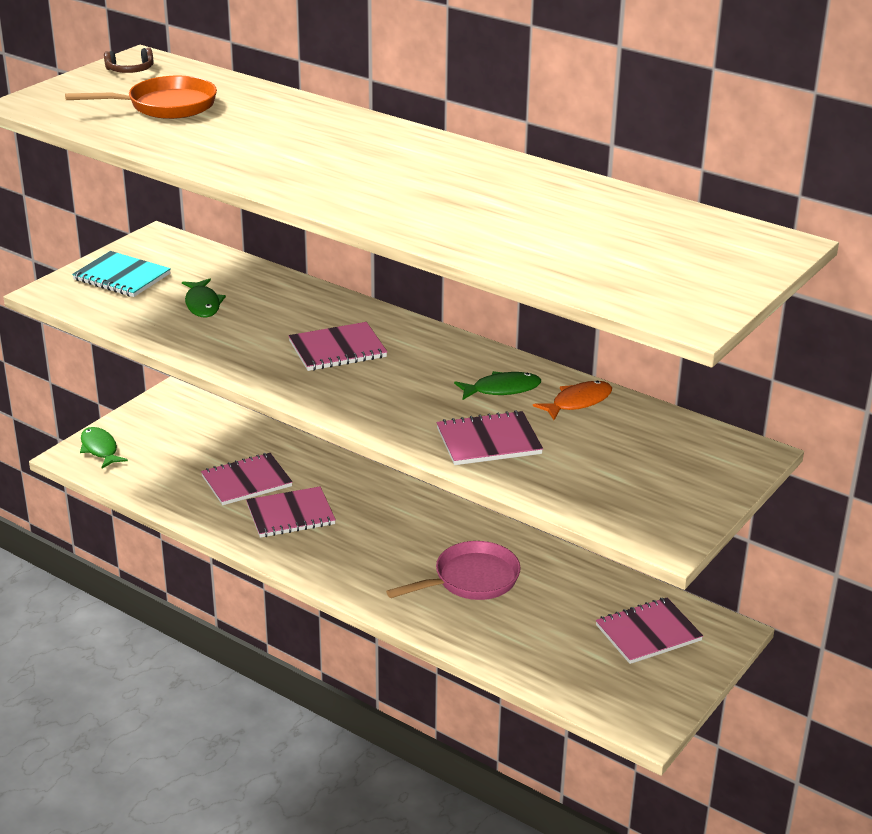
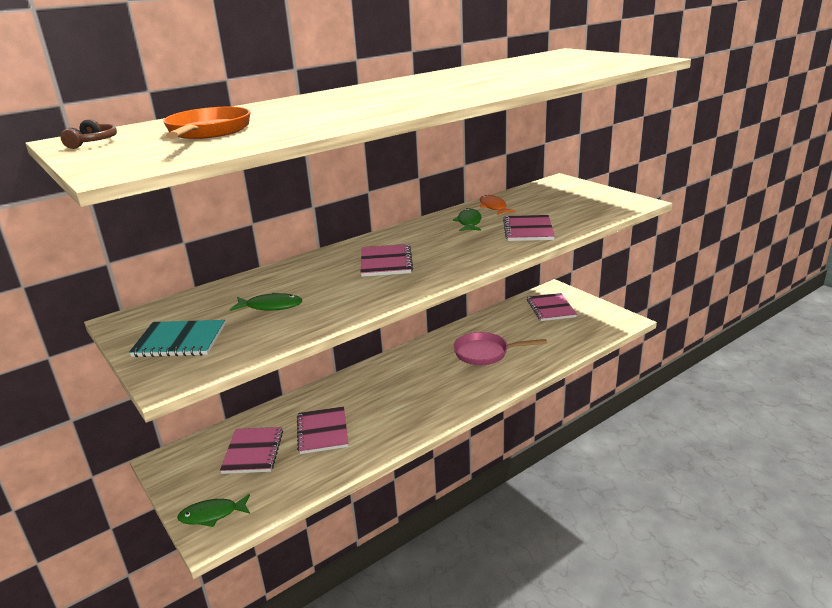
camera: 70 degrees left, 5 degrees down
turquoise notebook [72,251,171,297] -> turquoise notebook turned 45 degrees clockwise [129,320,225,357]
pink notebook [246,486,336,538] -> pink notebook moved to [220,427,283,474]
pink pan [386,541,520,600] -> pink pan turned 75 degrees counterclockwise [453,332,547,365]

